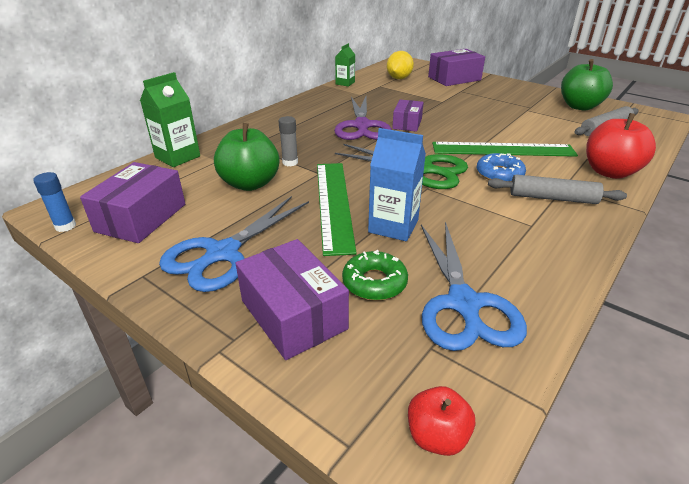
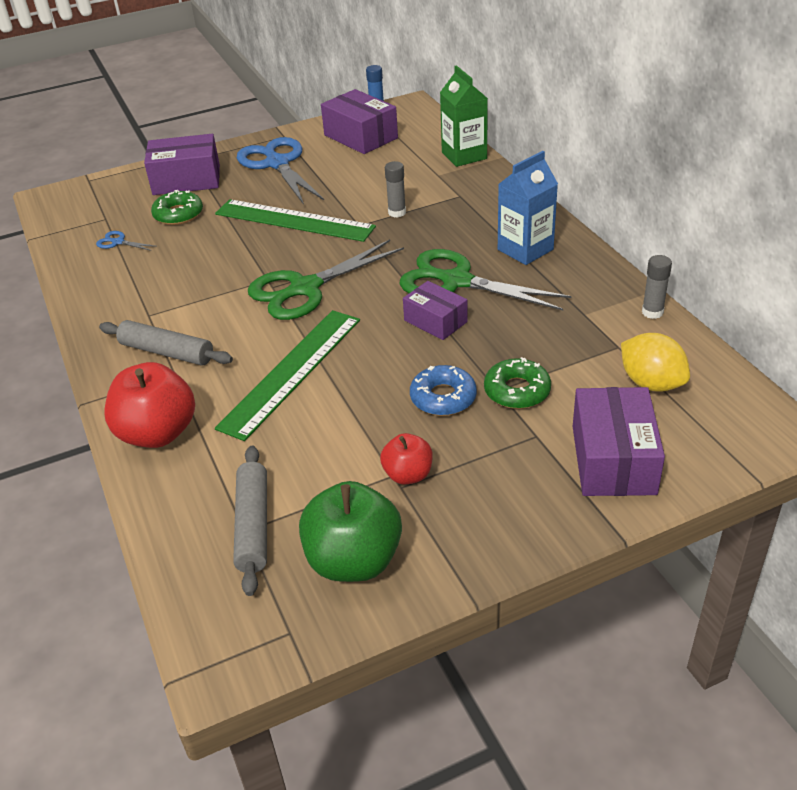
camera: 120 degrees right, 5 degrees up
green apple [214,123,280,191] -> none
purple scissors [334,97,392,140] -> green scissors [400,249,572,310]
green carton [335,43,355,87] -> grey glue stick [642,255,672,319]
blue carton [368,128,426,241] -> blue carton moved to [498,151,558,265]
red apple [408,386,475,456] -> red apple moved to [380,433,433,484]
blue scissors [421,222,527,351] -> blue scissors [96,231,157,251], size x0.41
blue donut [477,153,526,182] -> blue donut moved to [410,365,477,416]
grey rolling pin [488,174,627,204] -> grey rolling pin turned 75 degrees clockwise [99,320,233,366]
none -> green donut [484,357,551,409]

